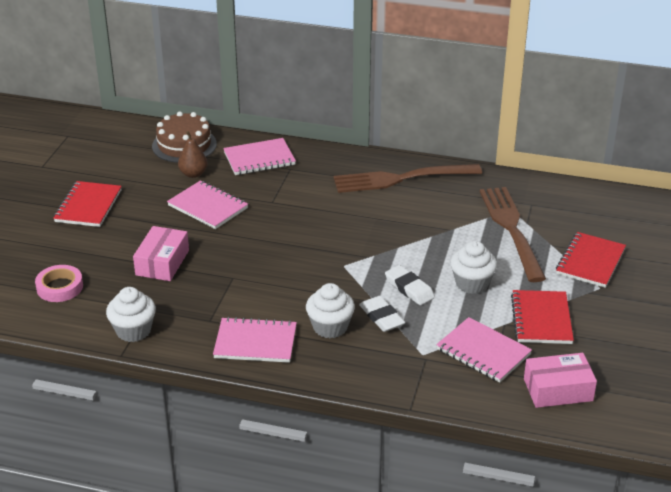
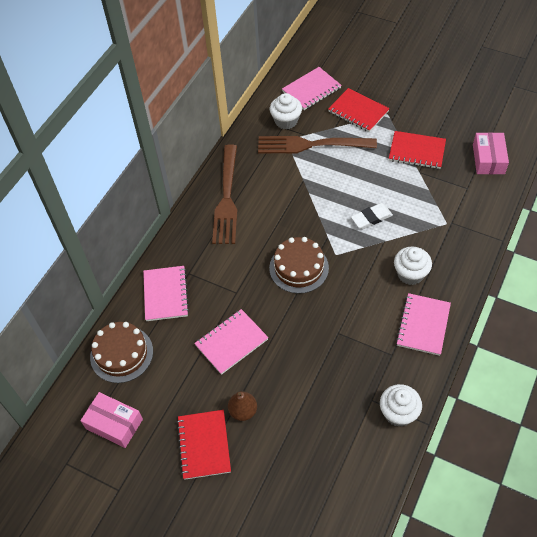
camera: 75 degrees left, 20 degrees up
pink tape [35,265,83,302] -> none
red notebook [53,181,122,227] -> red notebook turned 60 degrees clockwise [177,410,231,480]
pink box [133,226,189,281] -> pink box moved to [80,392,143,448]
brown pear [178,131,208,178] -> brown pear moved to [228,391,257,421]
white eraser [359,296,405,332] -> none
pink notebook [436,317,532,383] -> pink notebook moved to [282,67,342,110]
white cupcake [450,241,498,294] -> white cupcake moved to [270,93,302,130]
none -> brown cake [269,237,329,294]

